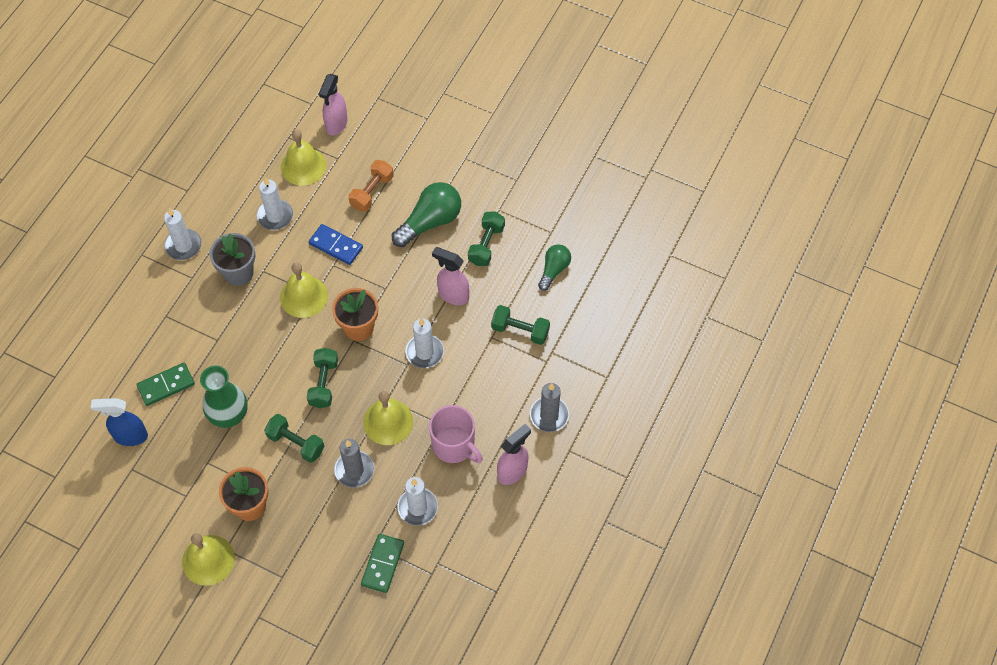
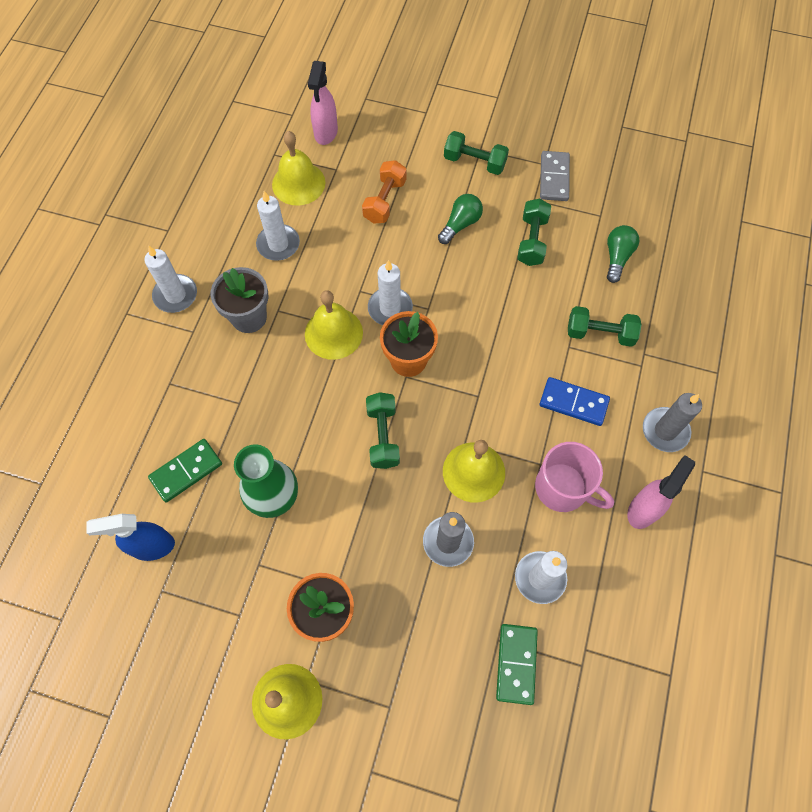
camera: 10 degrees left, 5 degrees up
green dumbbell [264,414,324,463] -> green dumbbell moved to [444,131,509,175]
blue domino [309,224,363,265] -> blue domino moved to [540,377,610,426]
green light bulb [392,182,461,247] -> green light bulb [438,194,483,244], size x0.61
white candle [405,318,444,368] -> white candle moved to [368,260,413,325]
pink spray bottle [432,247,469,305] -> none
none -> grey domino [540,151,570,201]

